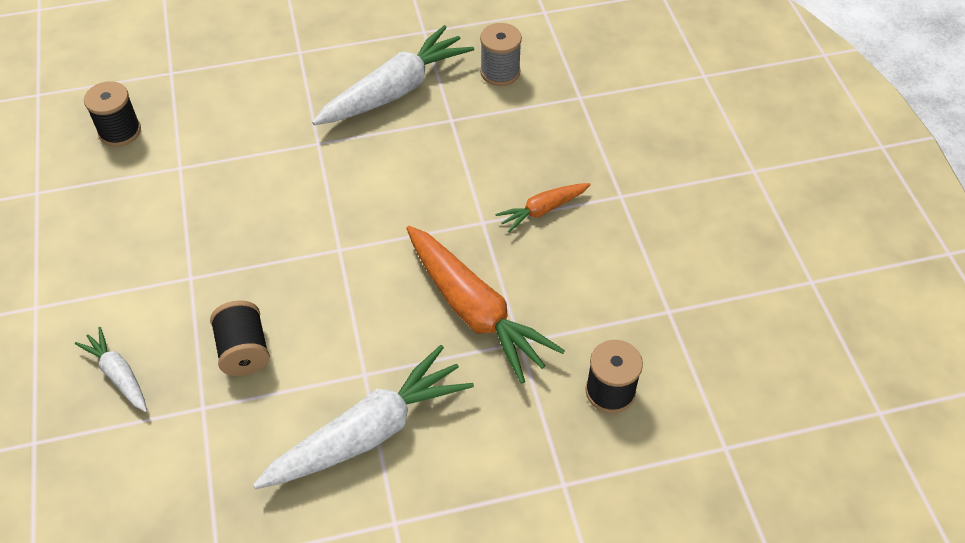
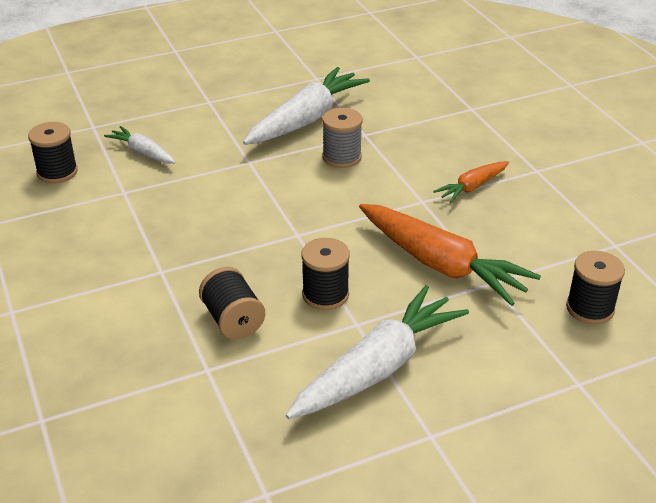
camera: 10 degrees left, 15 degrees down
white carrot [75,327,147,412] -> white carrot moved to [104,126,176,164]
grey spool [480,23,522,86] -> grey spool moved to [322,108,363,168]
none -> black spool [301,238,350,310]

